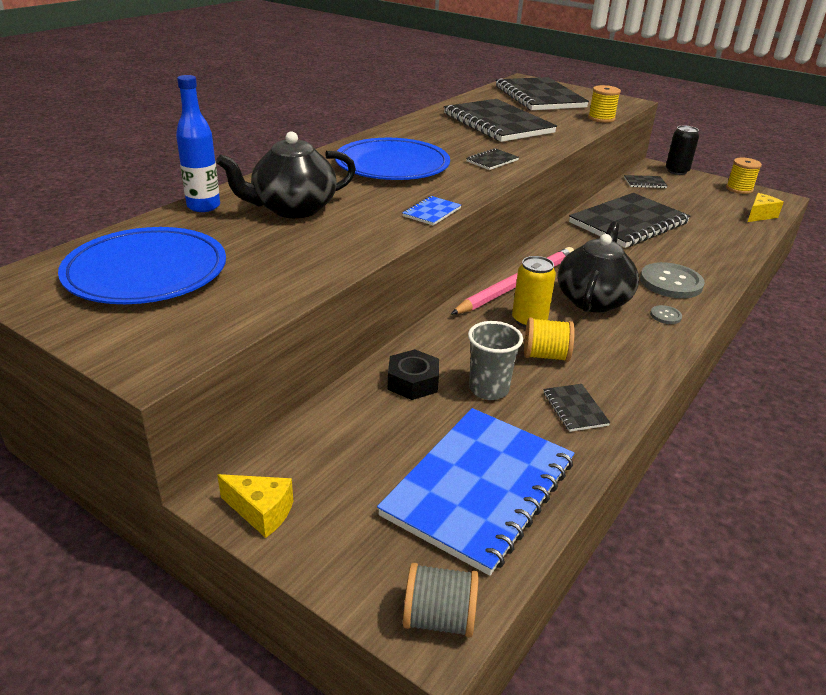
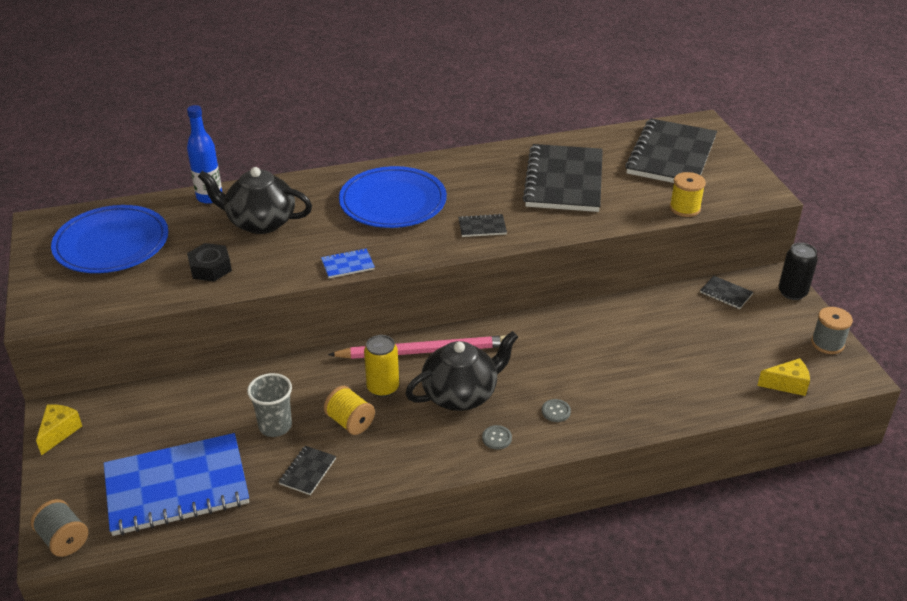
camera: 40 degrees right, 5 degrees up
yellow cheese [217,474,293,538] -> yellow cheese turned 135 degrees counterclockwise [36,404,82,456]
black nut [388,349,439,400] -> black nut moved to [187,243,232,281]
black notebook [569,193,690,248] -> none
grey button [640,262,705,299] -> grey button [542,399,571,422], size x0.46
yellow spool [726,157,762,194] -> grey spool [811,307,853,354]

